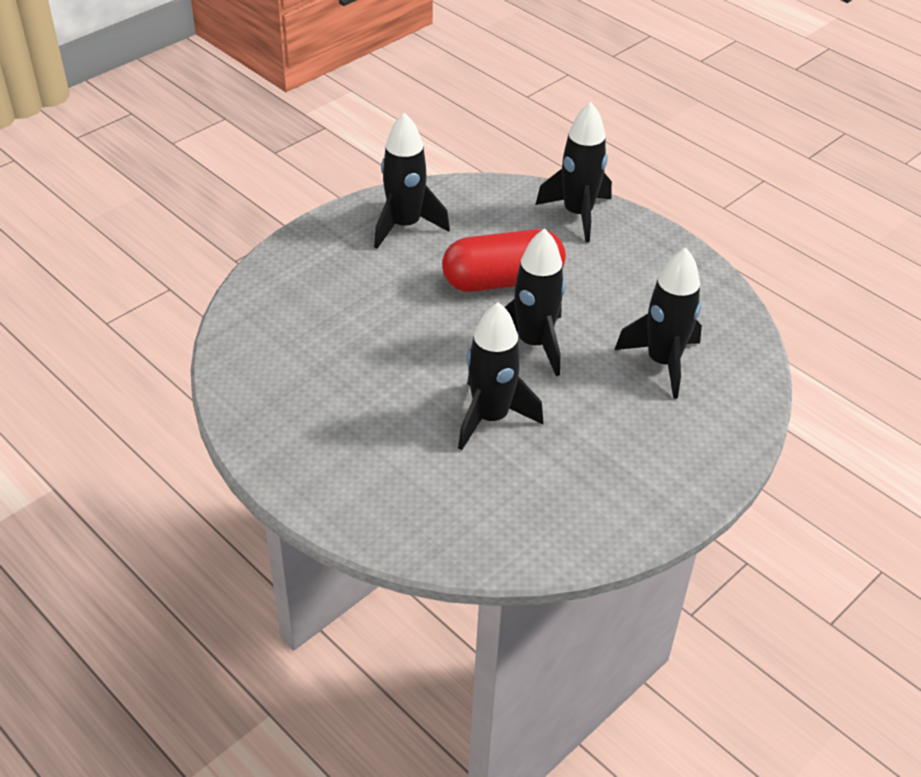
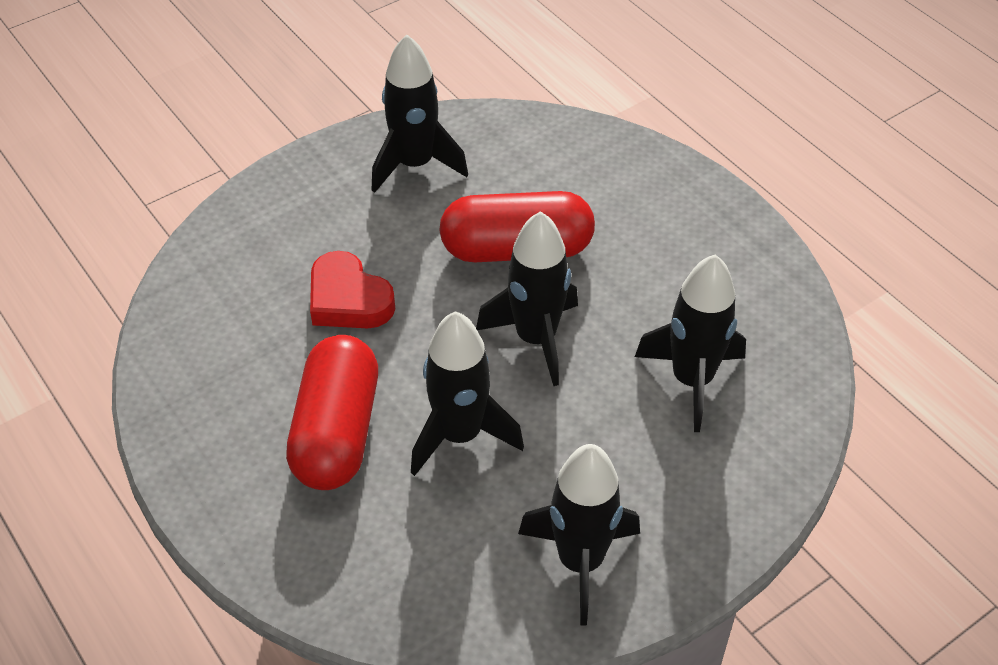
camera: 10 degrees right, 5 degrees up
black rocket [535,102,612,243] -> black rocket moved to [518,444,640,626]
none -> red capsule [286,335,378,490]
none -> red heart [310,251,395,328]

